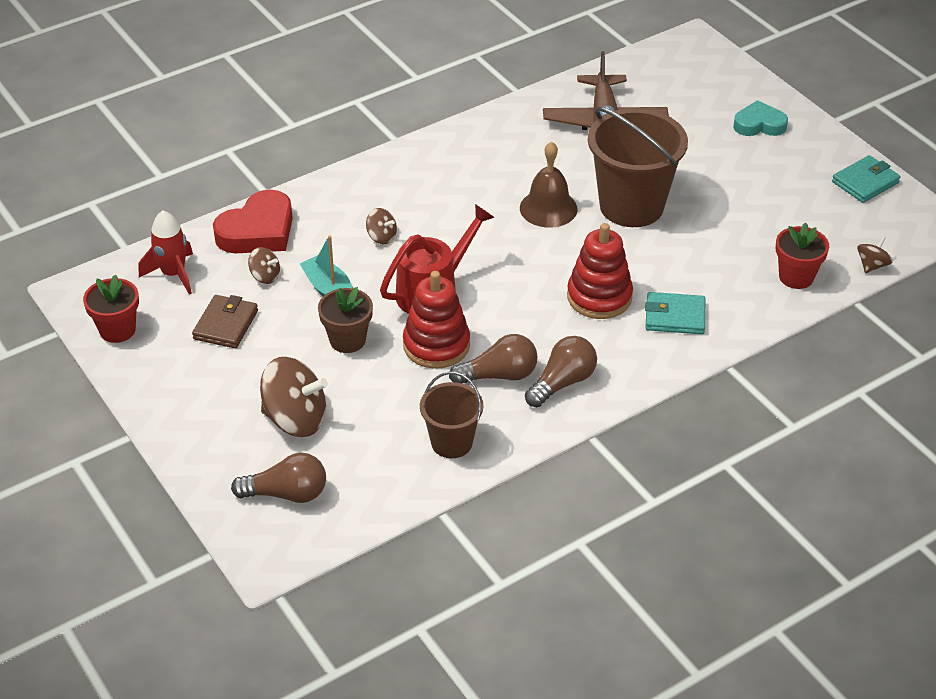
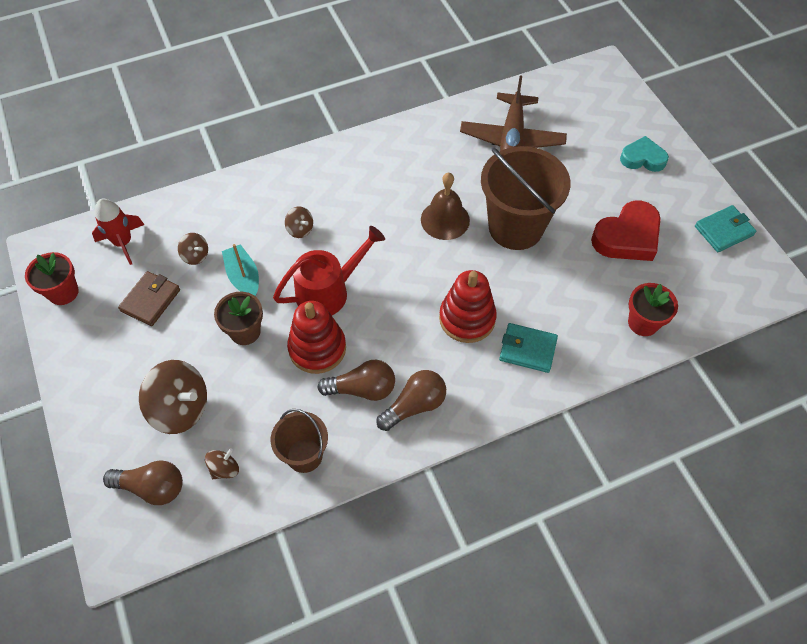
camera: 10 degrees right, 15 degrees up
red heart [213,190,293,253] -> red heart moved to [591,201,661,261]
brown spinning top [857,236,893,273] -> brown spinning top moved to [205,448,239,479]

